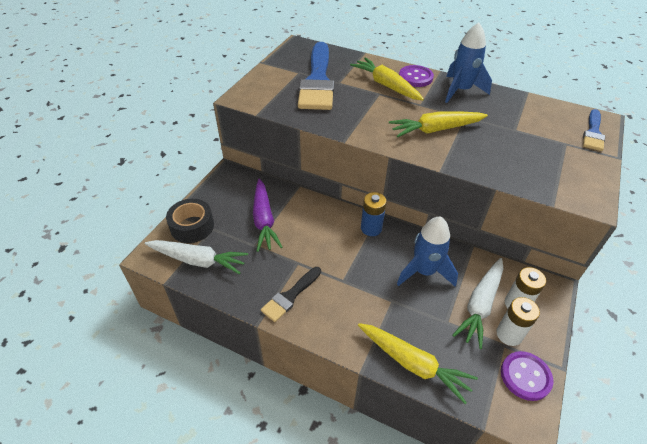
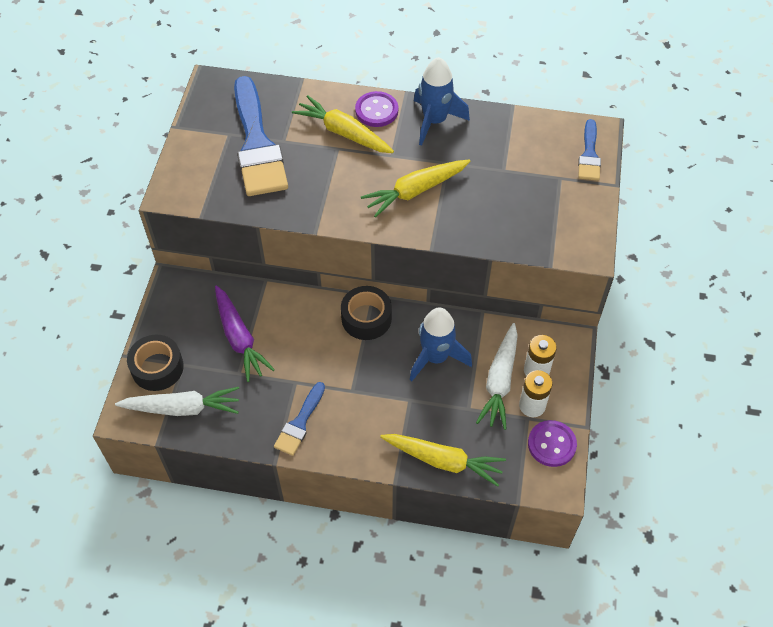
camera: 15 degrees left, 10 degrees up
black brush [261,267,321,322] -> blue brush [274,382,325,456]
blue battery [361,192,387,236] -> black tape [341,286,392,340]

